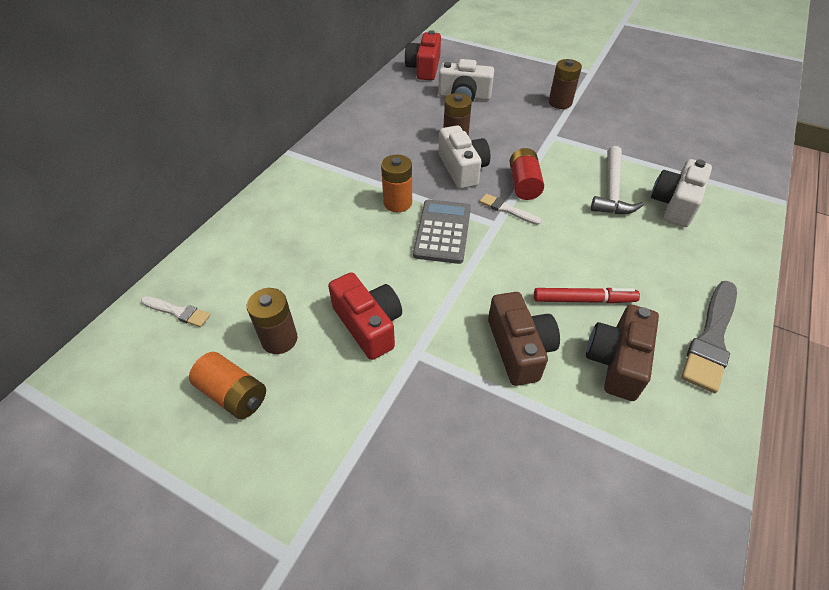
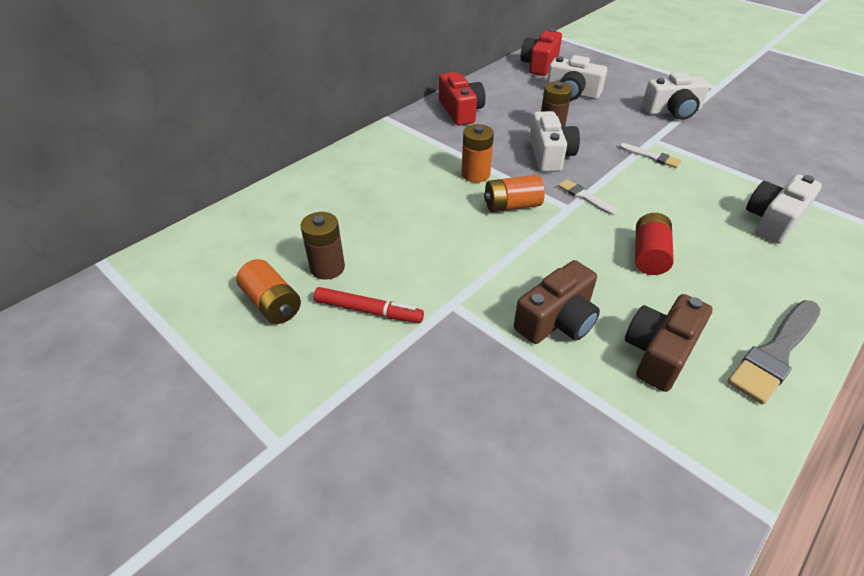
camera: 15 degrees right, 5 degrees down
white brush [141,296,211,327] -> white brush moved to [619,143,682,168]
red camera [328,272,402,360] -> red camera moved to [439,72,486,126]
grey calculator [413,199,471,264] -> orange battery [484,175,545,212]
brown camera [488,292,560,386] -> brown camera turned 45 degrees clockwise [514,260,600,344]
red battery [509,148,544,200] -> red battery moved to [635,213,674,275]
red marker [534,288,640,303] -> red marker moved to [314,287,424,323]
brown battery [549,59,582,109] -> white camera [642,72,710,120]
white hammer [591,146,644,214] -> none

